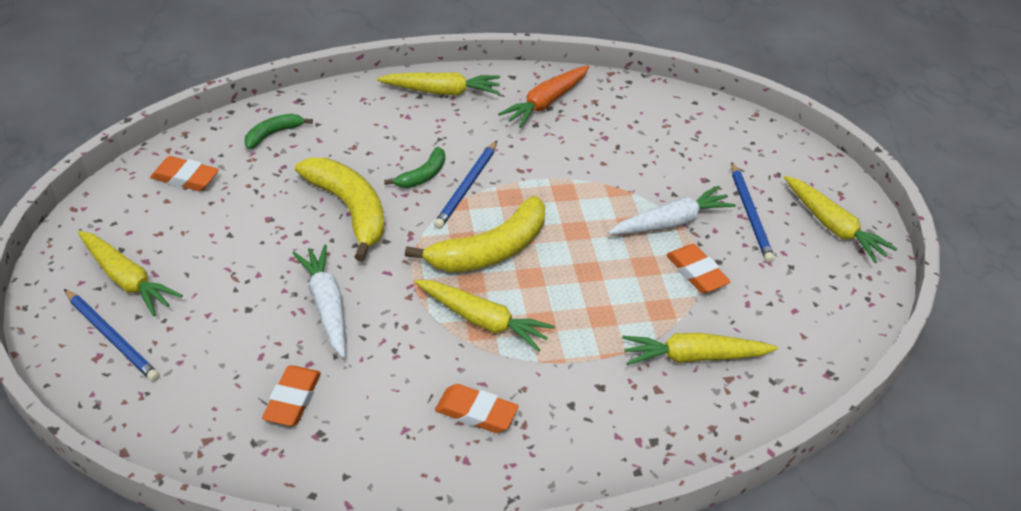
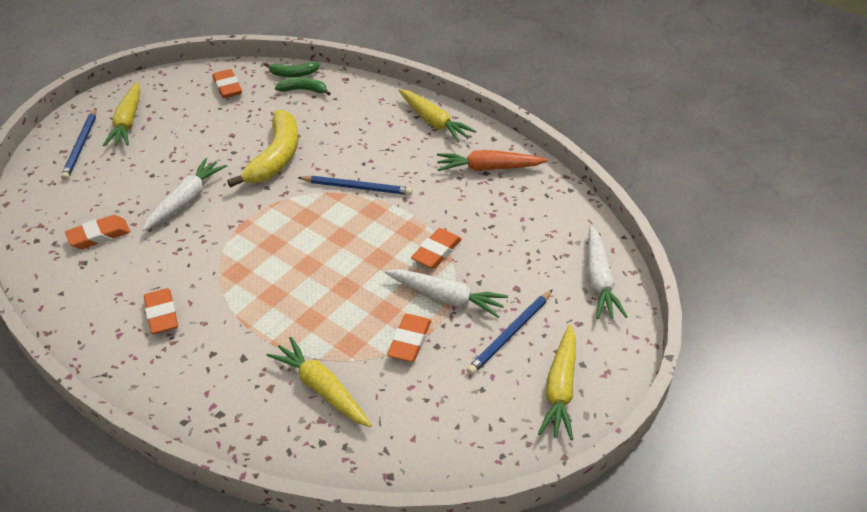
camera: 50 degrees right, 0 degrees up
green banana [384,147,445,188] -> green banana moved to [264,62,320,77]
yellow banana [405,196,545,272] -> none
yellow carrot [415,280,555,352] -> none
blue pencil [434,141,497,229] -> blue pencil turned 150 degrees counterclockwise [298,176,413,195]
none -> orange eraser [411,228,462,269]
none -> white carrot [587,226,628,319]

